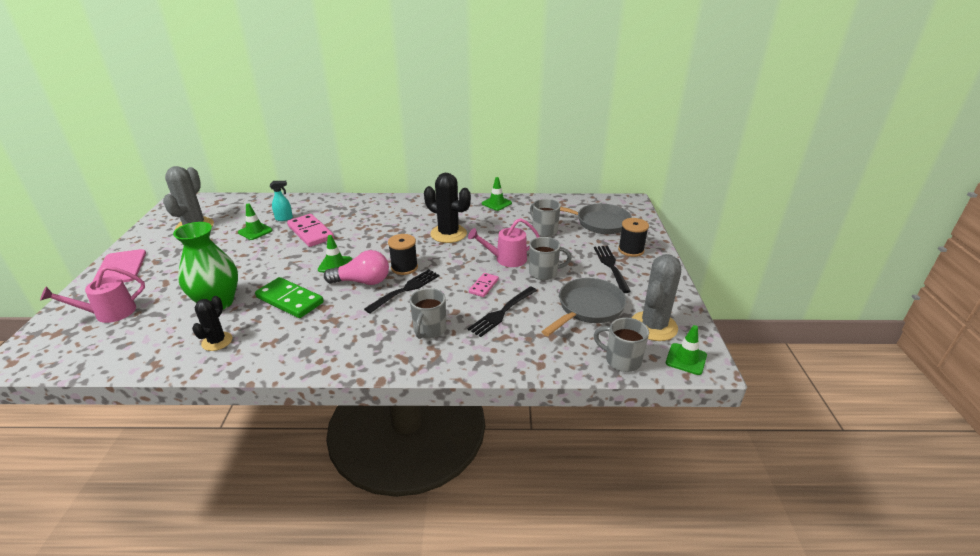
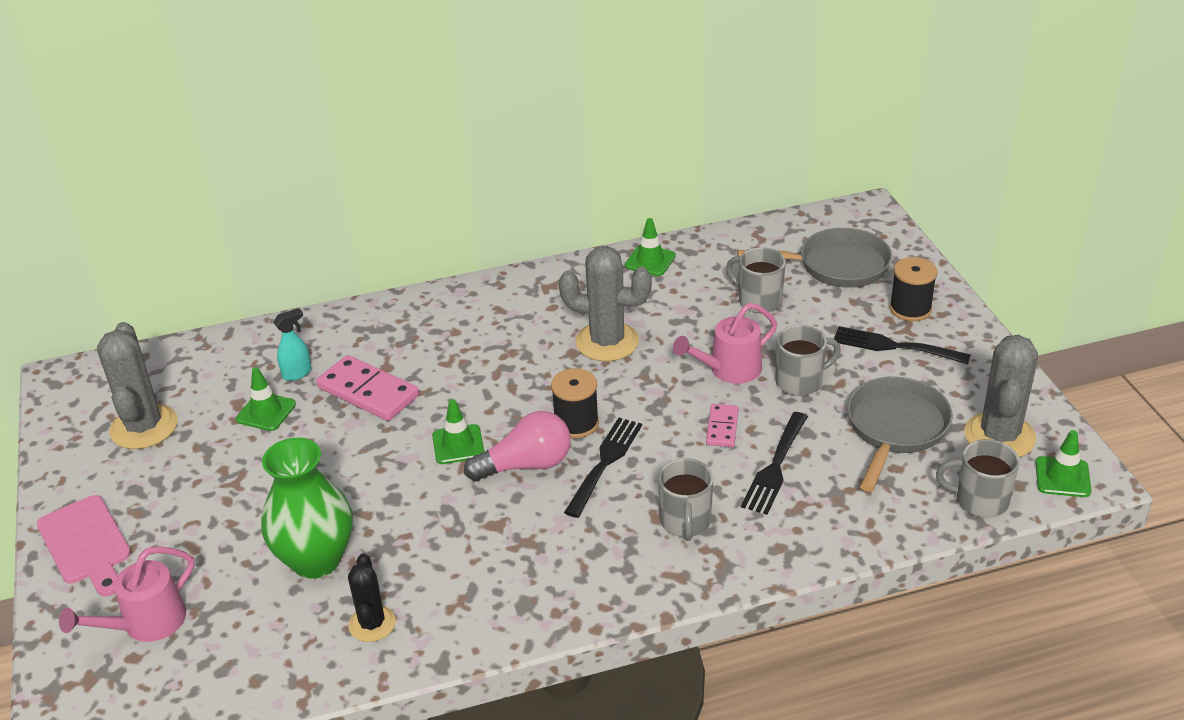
camera: 15 degrees left, 5 degrees up
green domino [255,277,324,318] -> none
black cactus [424,173,471,243] -> grey cactus [559,246,652,362]
black fork [594,246,631,293] -> black fork turned 45 degrees counterclockwise [834,326,971,364]

